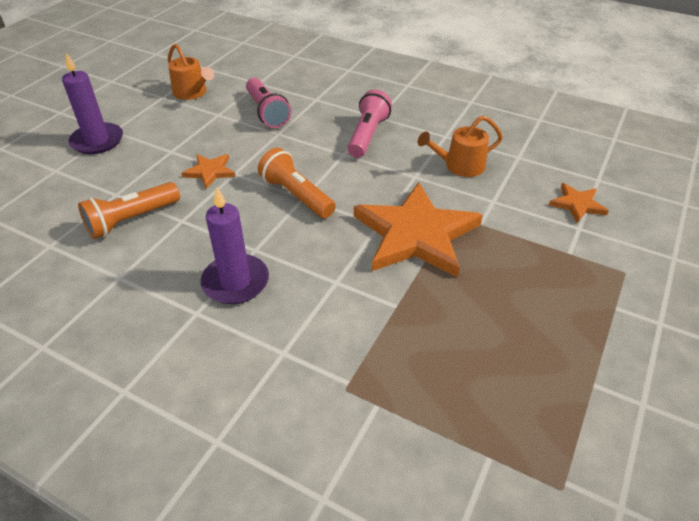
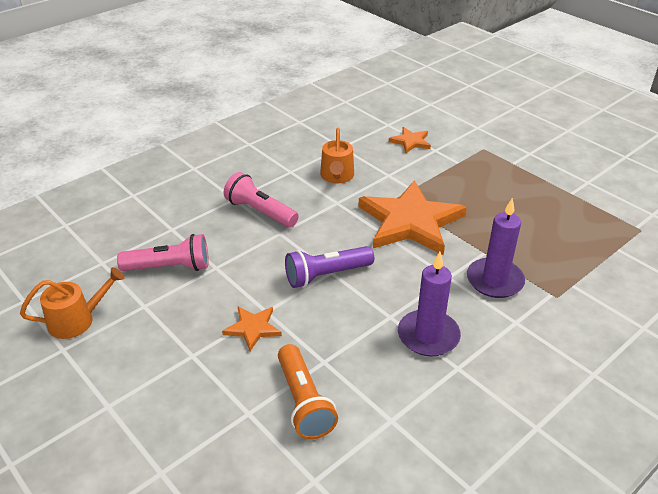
camera: 70 degrees left, 5 degrees down
purple candle [62,53,123,154] -> purple candle moved to [467,198,525,298]
orange flashlight [258,148,336,218] -> purple flashlight [285,246,374,288]

